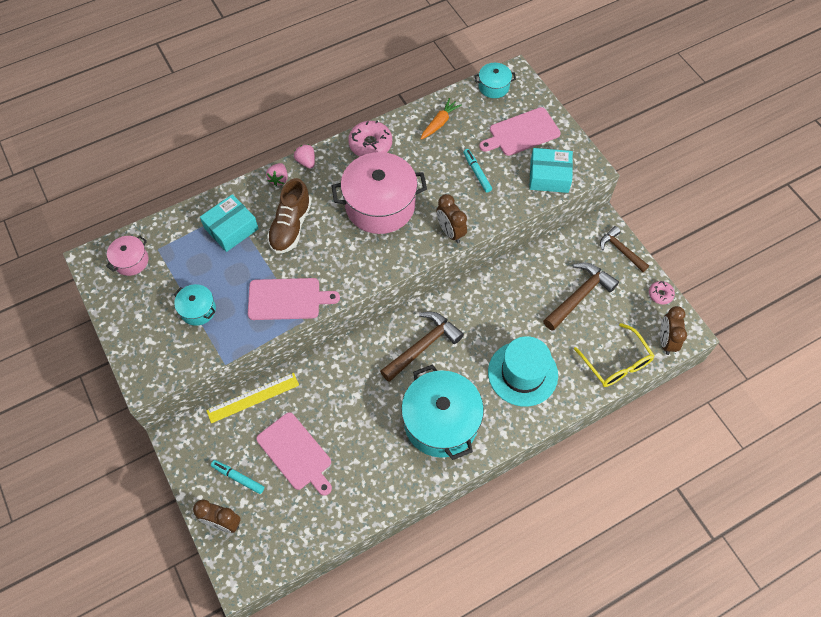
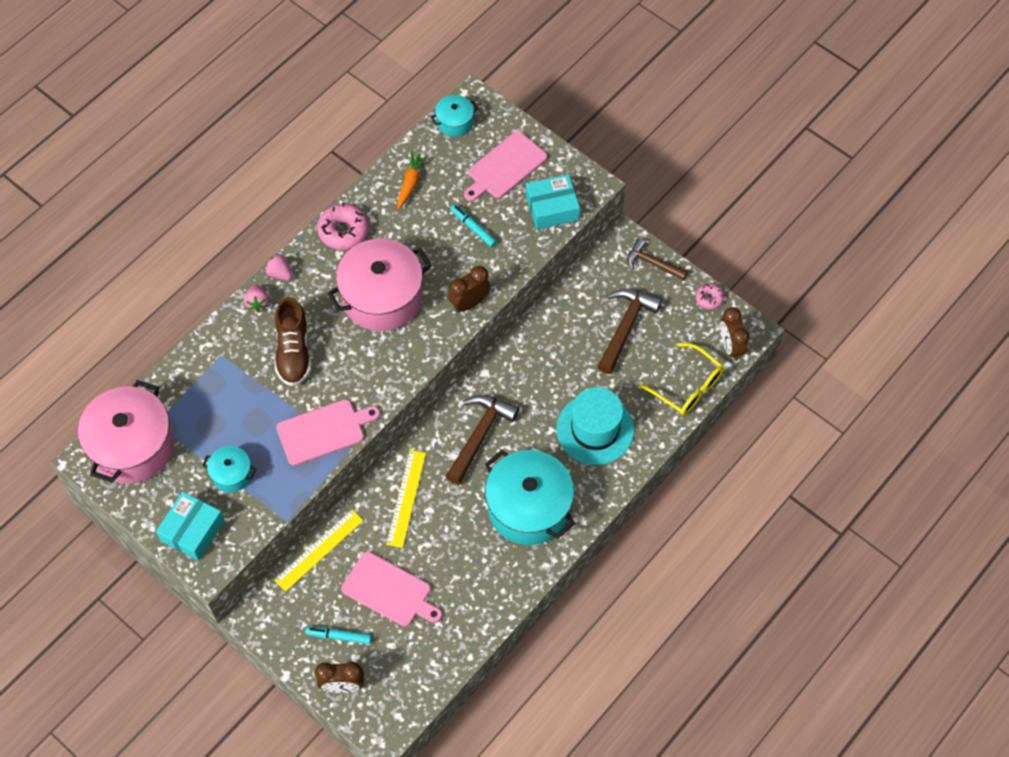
camera: 20 degrees left, 0 degrees up
pink pot [106,236,148,276] -> pink pot [78,380,174,483], size x2.09
turquoise box [200,194,259,252] -> turquoise box moved to [156,492,225,561]
brown clock [436,194,467,243] -> brown clock turned 105 degrees clockwise [448,266,490,313]
none -> yellow ruler [386,450,426,548]

